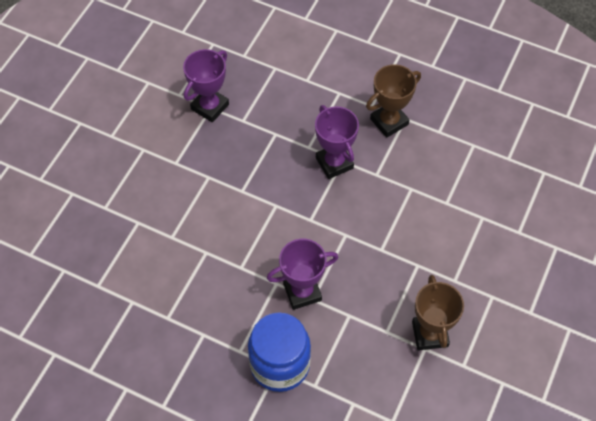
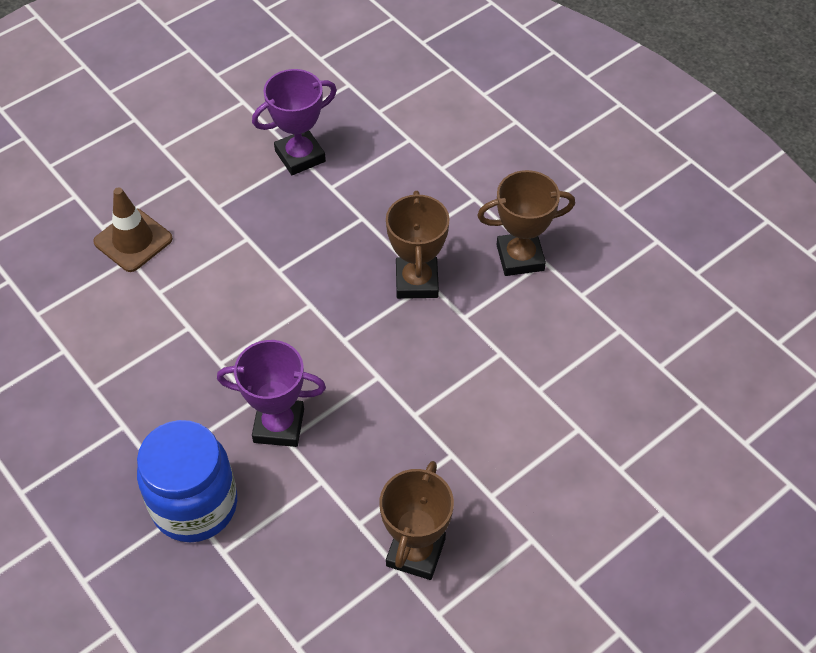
camera: 25 degrees right, 5 degrees down
purple trophy [315,105,359,179] -> brown trophy [386,191,450,299]
none -> brown traffic cone [93,187,173,272]

